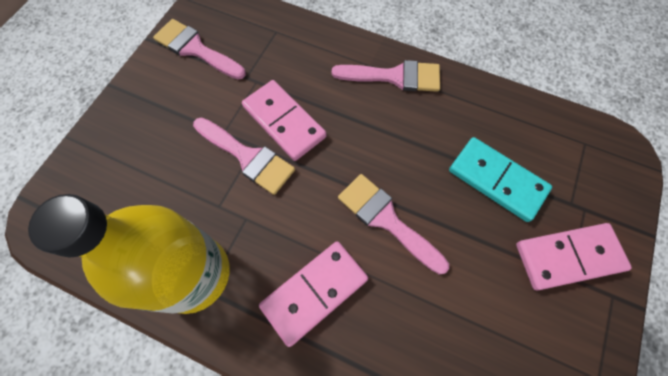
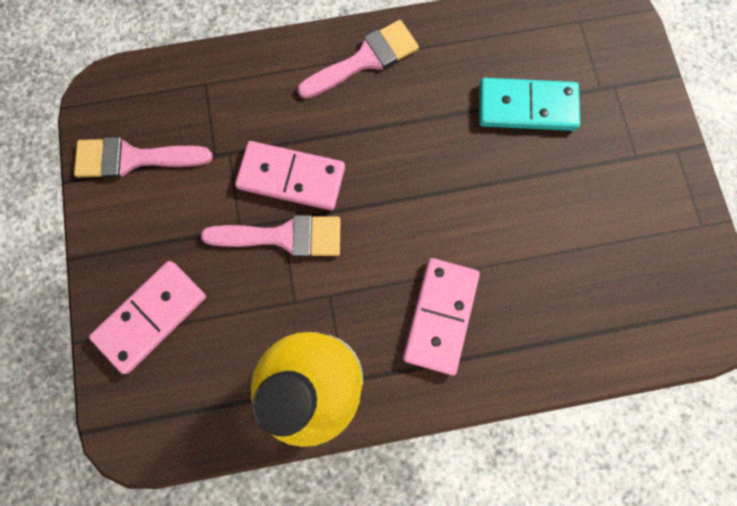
camera: 35 degrees left, 10 degrees up
pink brush [338,174,449,274] -> none
pink domino [516,223,632,290] -> pink domino moved to [89,261,206,374]

